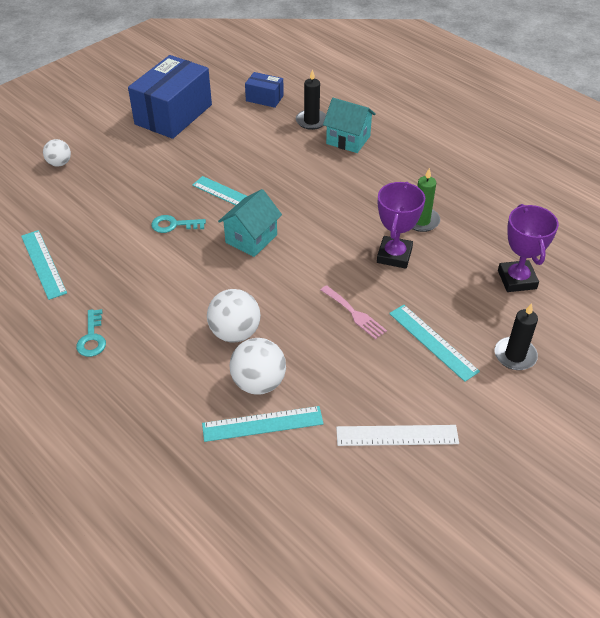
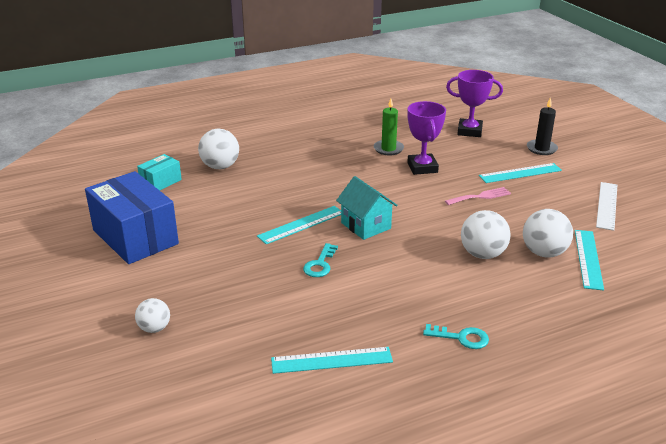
camera: 70 degrees left, 15 degrees down
blue box [245,72,284,108] -> turquoise box [137,154,182,190]
black candle [296,69,326,130] -> white ball [198,129,239,169]
turquoise house [323,98,376,153] -> none
purple trophy [377,182,425,269] -> purple trophy turned 45 degrees clockwise [407,101,446,175]

